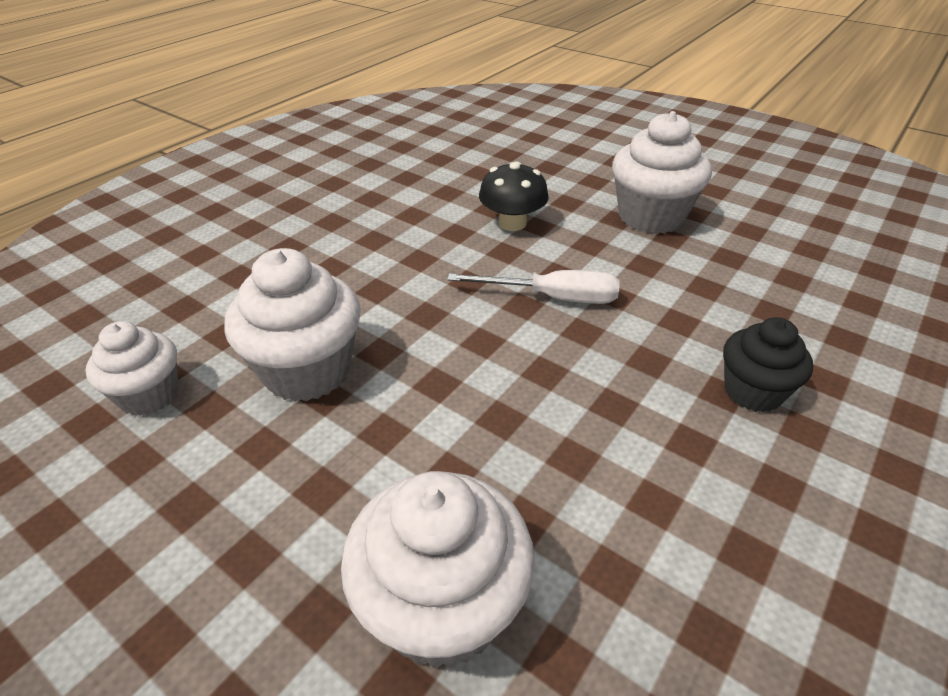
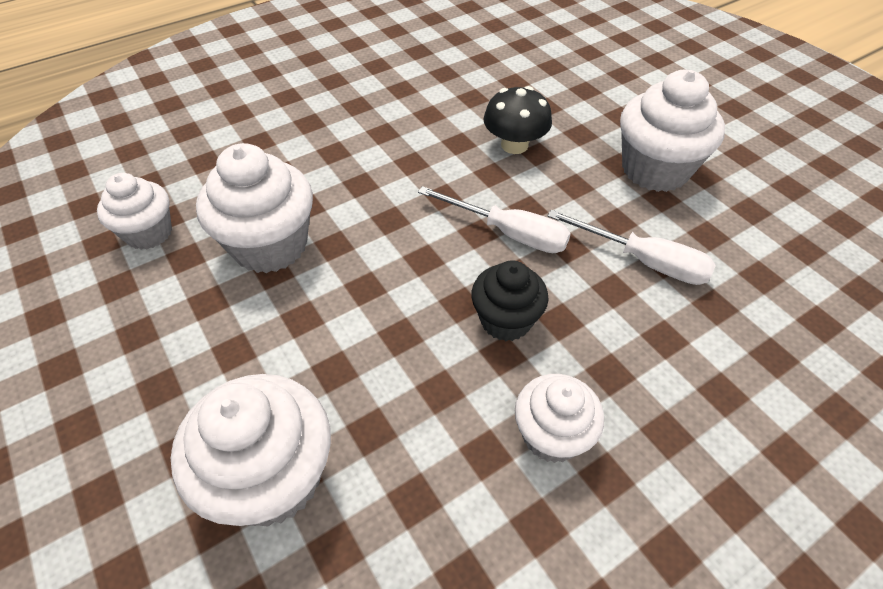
camera: 20 degrees right, 10 degrees up
black cupcake [723,317,813,412] -> black cupcake moved to [471,260,549,341]
none -> white cupcake [515,374,604,463]
none -> white screwdriver [548,210,716,285]

